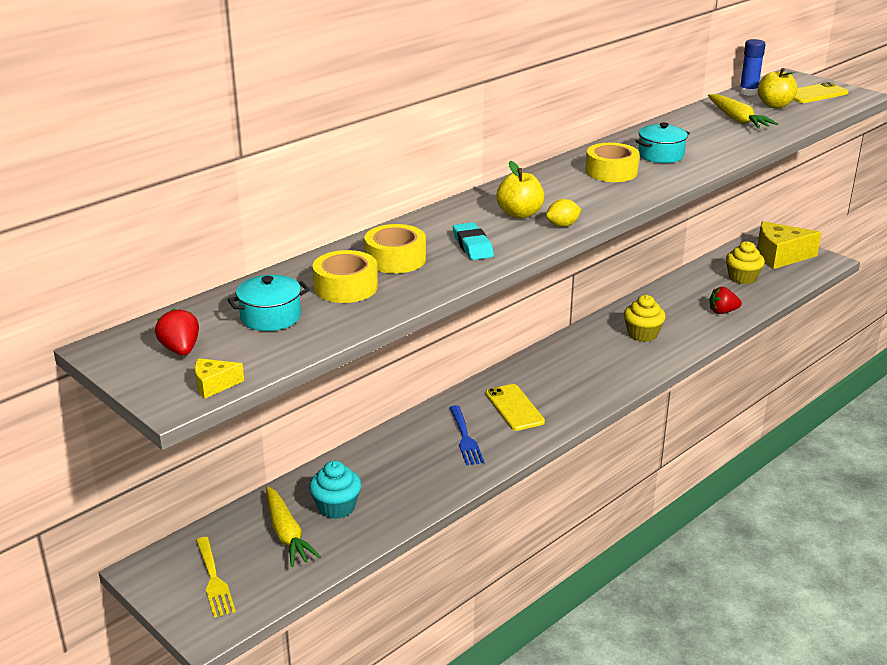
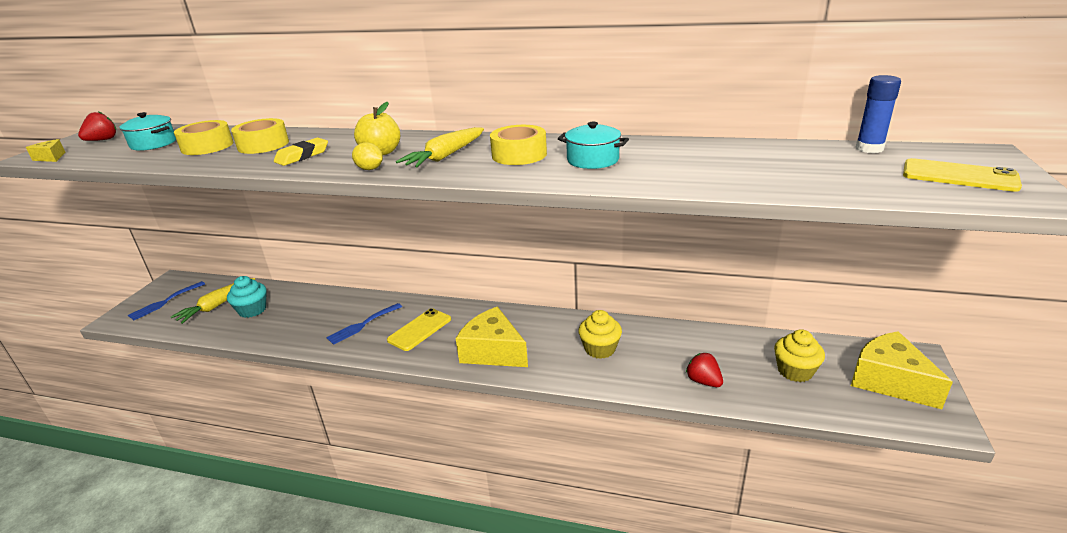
camera: 60 degrees right, 0 degrees up
yellow fork [196,537,236,618] -> blue fork [128,281,205,320]
turquoise eraser [453,222,494,260] -> yellow eraser [274,138,328,166]
yellow carrot [708,94,778,128] -> yellow carrot moved to [396,127,484,168]
yellow apple [758,68,798,108] -> none
none -> yellow cheese [456,307,528,367]

